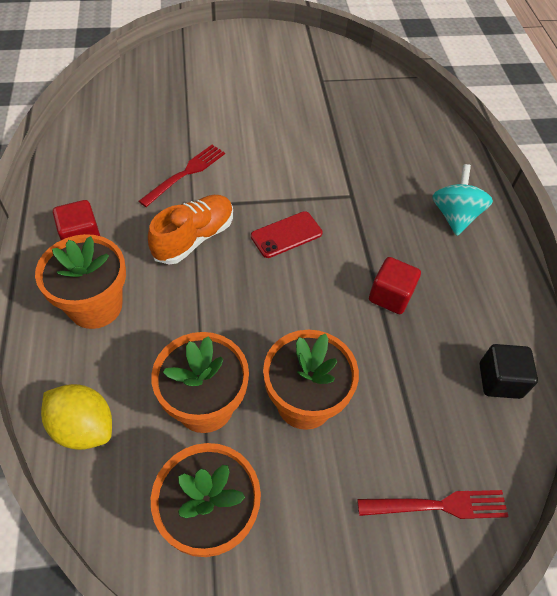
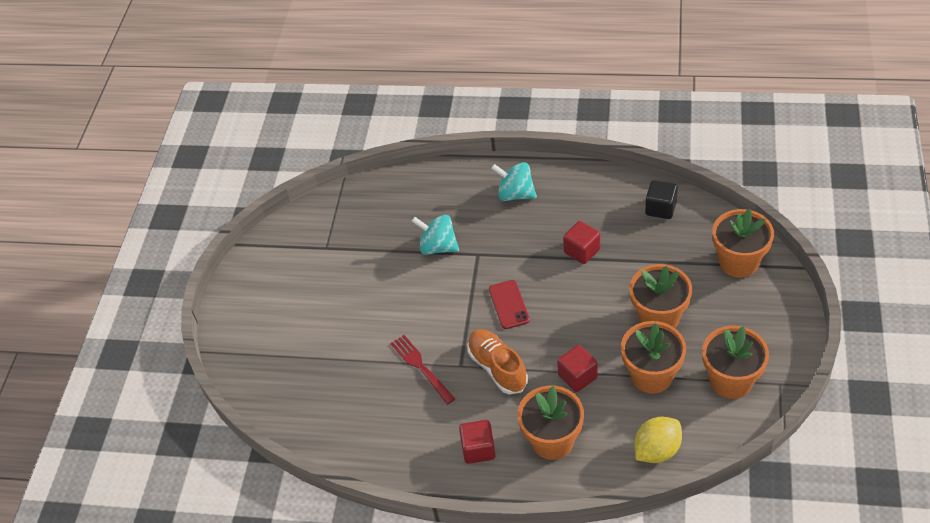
camera: 65 degrees left, 5 degrees down
red fork [357,490,509,519] -> orange flower pot [712,209,774,278]
none -> turquoise spinning top [411,215,459,255]
none -> red cube [557,345,598,392]

